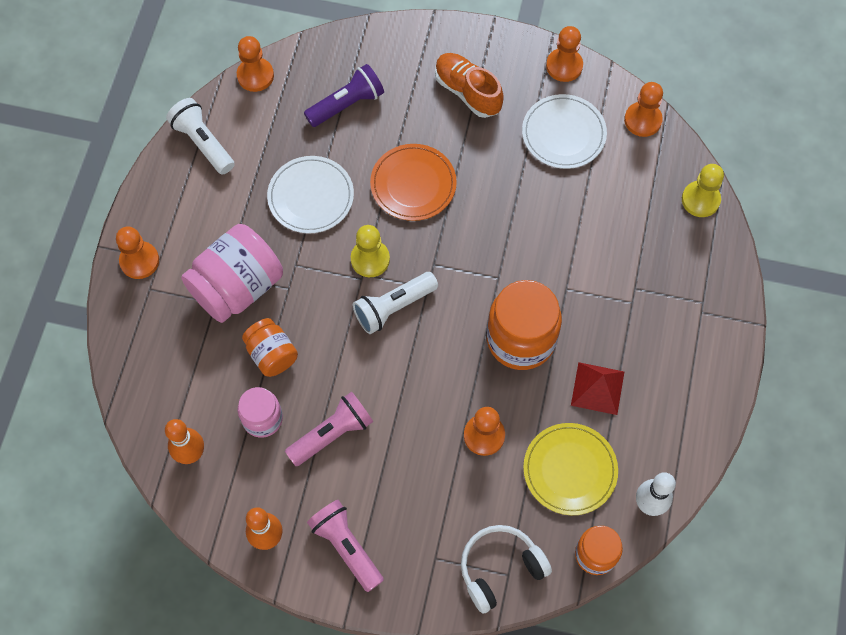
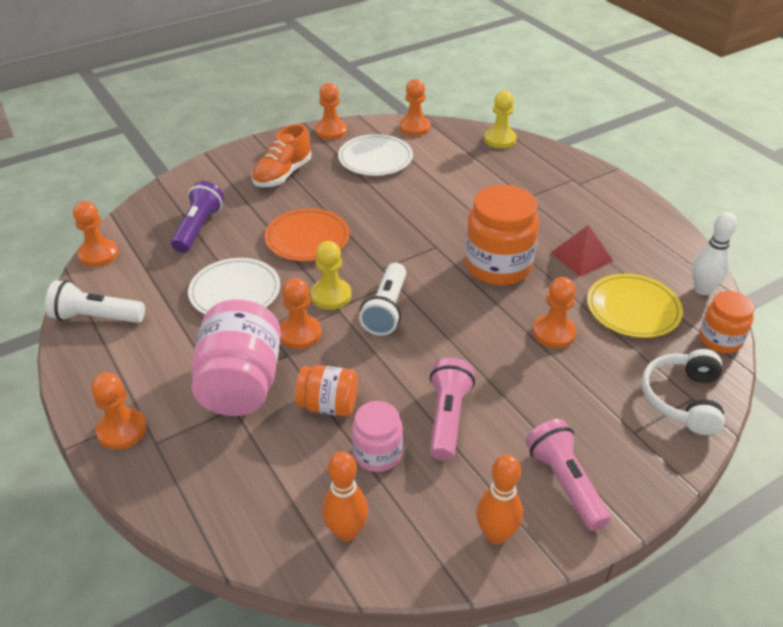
camera: 45 degrees left, 25 degrees down
pink flashlight [307,500,384,592] -> pink flashlight turned 60 degrees clockwise [526,419,611,531]
orange shoe [435,53,504,118] -> orange shoe turned 60 degrees counterclockwise [252,124,311,187]
none -> orange pawn [280,278,322,349]

